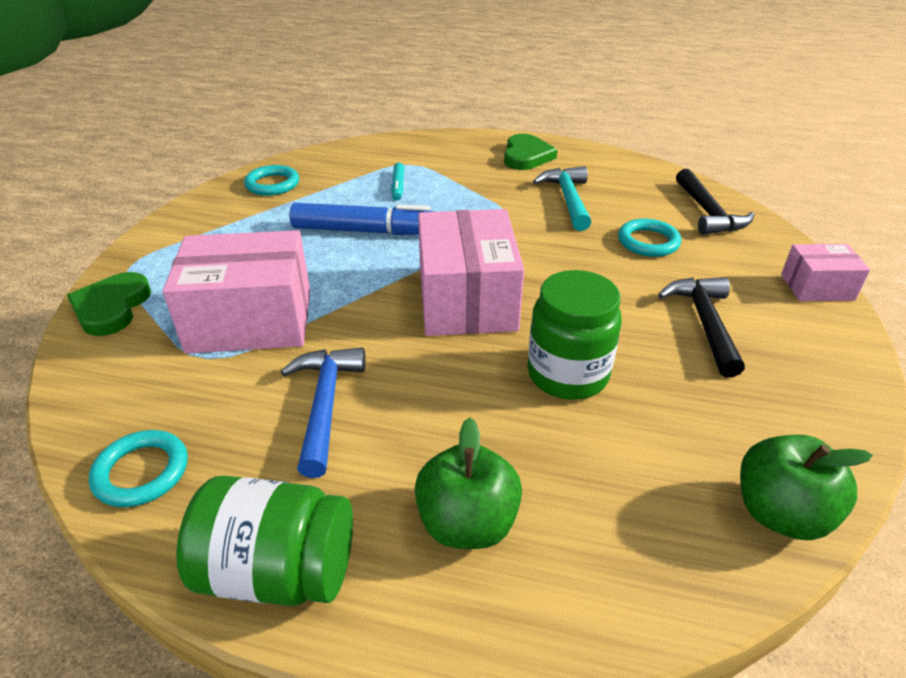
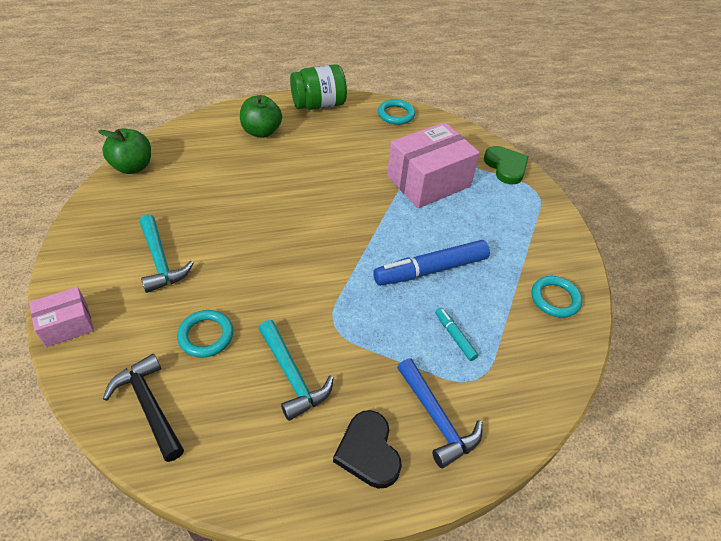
camera: 150 degrees right, 10 degrees up
blue hammer [281,347,366,478] -> blue hammer moved to [397,358,482,468]
pink box [418,209,524,336] -> none
green heart [504,134,557,170] -> black heart [333,410,402,489]
green jar [527,270,622,400] -> none
black hammer [658,277,745,377] -> turquoise hammer [140,215,193,293]

